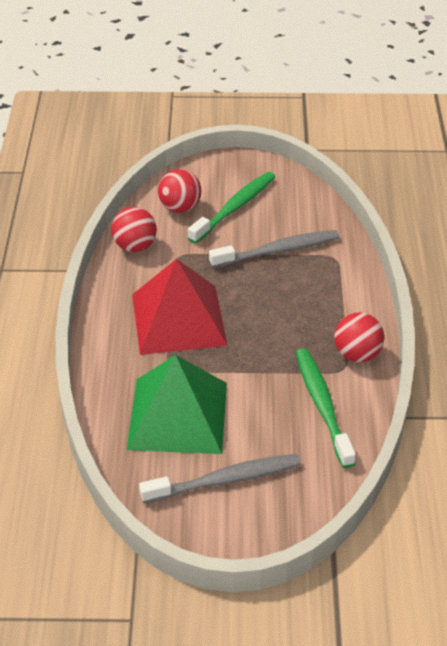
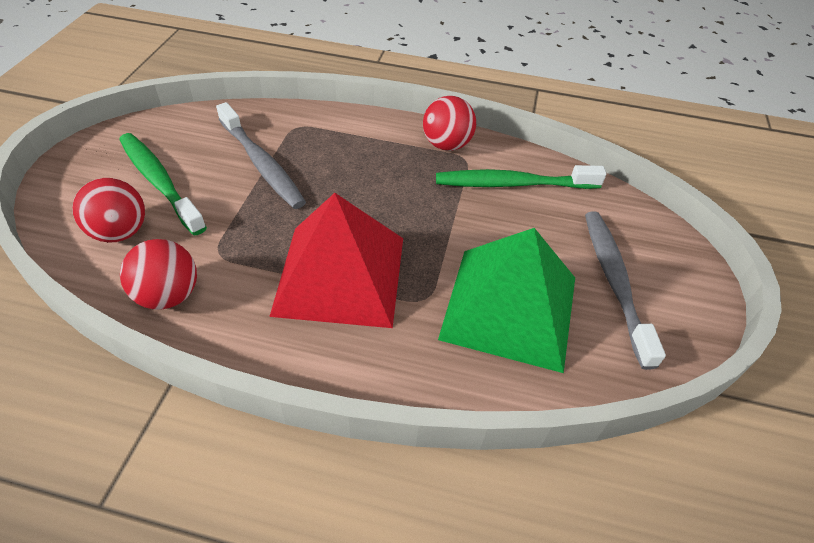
camera: 80 degrees left, 5 degrees up
grey toothbrush [209,230,340,268] -> grey toothbrush turned 150 degrees clockwise [216,102,306,209]

